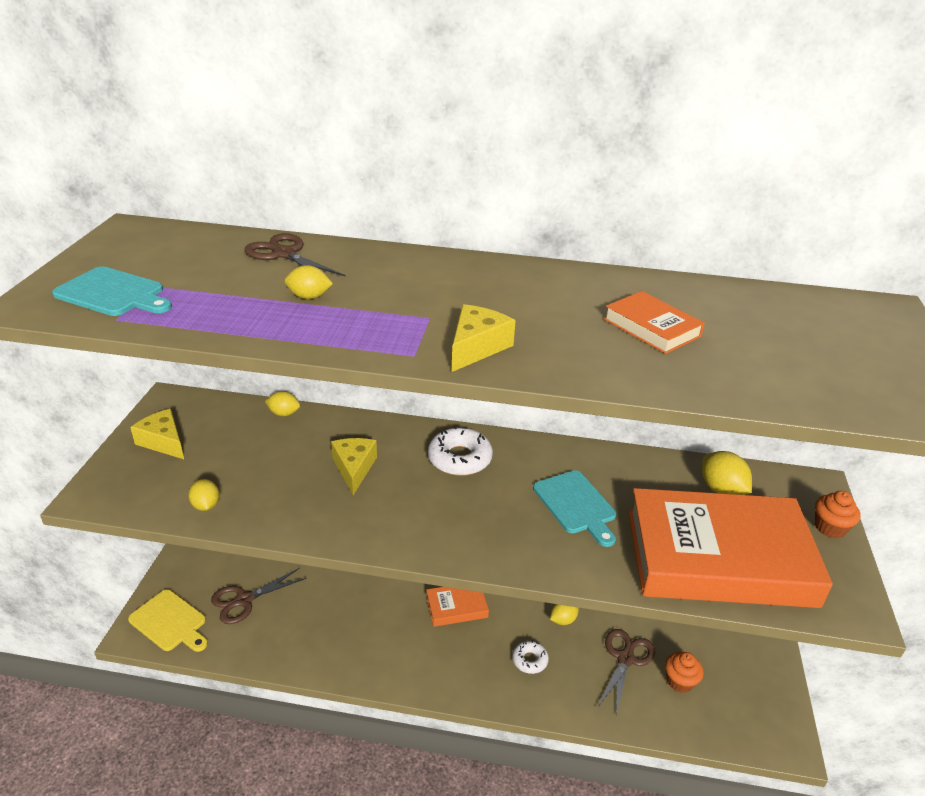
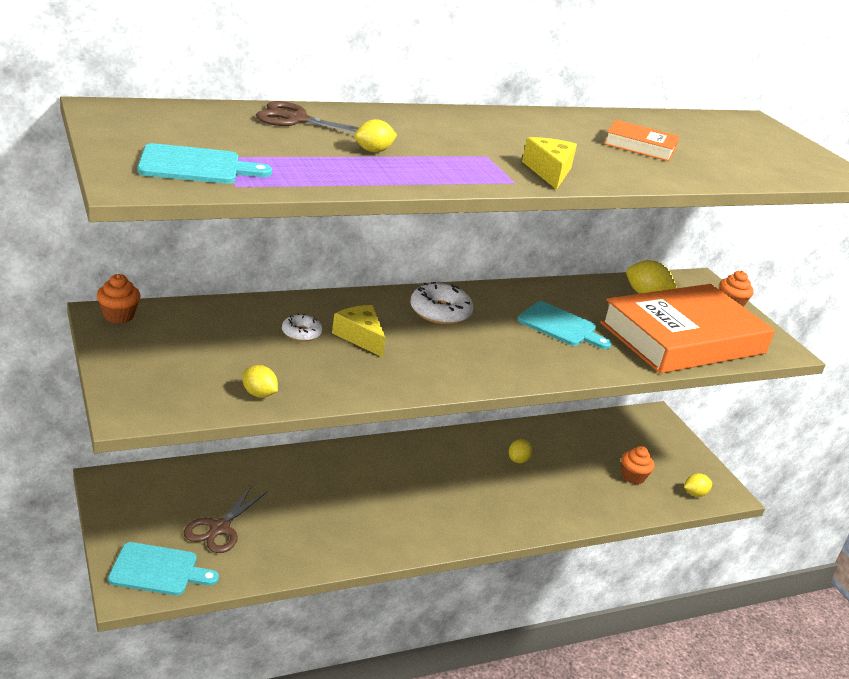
camera: 35 degrees left, 5 degrees down
yellow cutting board [128,589,208,652] -> turquoise cutting board [108,542,219,595]
yellow cheese [130,409,184,459] -> none
yellow lemon [265,391,300,416] -> yellow lemon moved to [684,473,712,497]
orange book [426,587,489,627] -> none
white donut [512,640,549,674] -> white donut moved to [282,313,322,341]
brown scissors [597,629,655,715] -> none
none -> orange cupcake [97,274,141,323]

